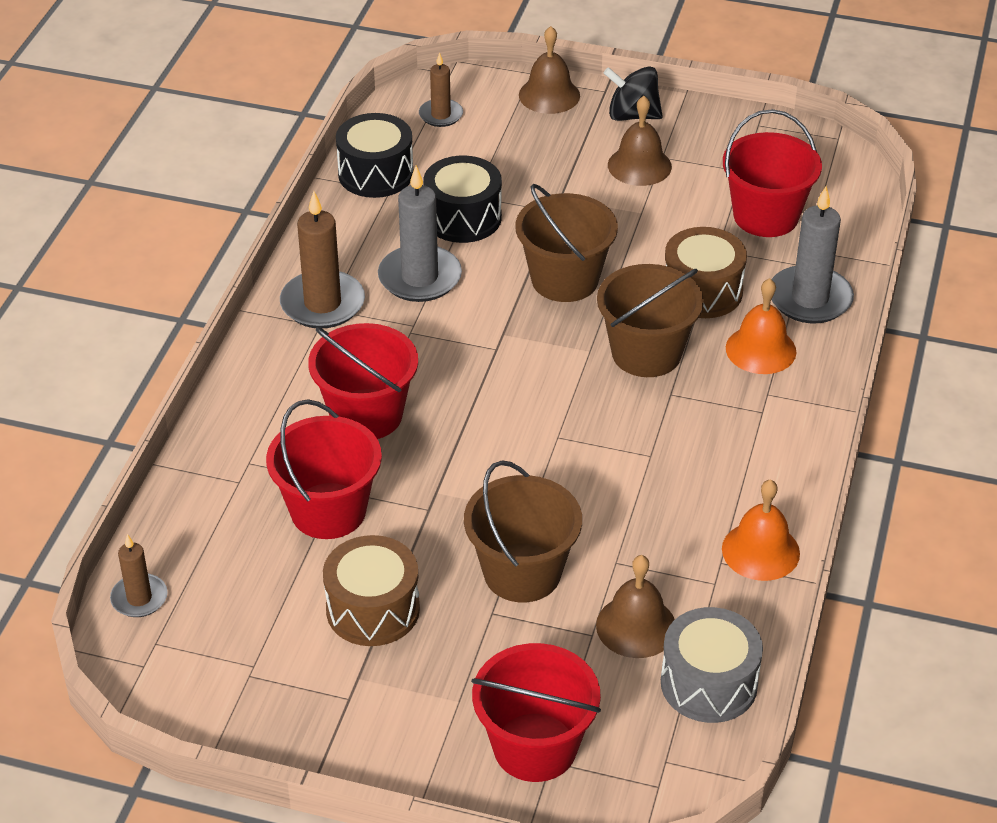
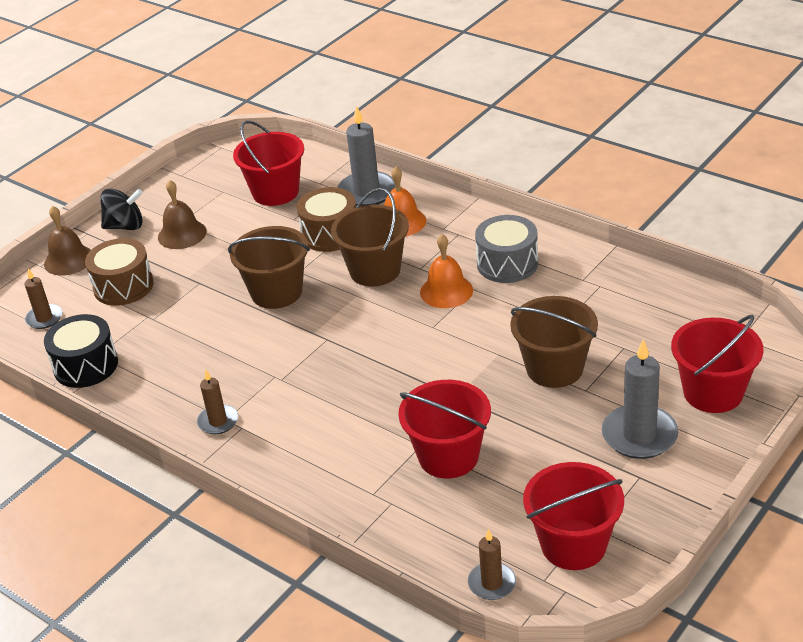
camera: 65 degrees left, 5 degrees down
brown candle [280,191,365,329] -> brown candle [197,370,238,434], size x0.58
red bucket [308,323,418,439] -> red bucket moved to [523,462,624,570]
brown drum [323,535,420,646] -> brown drum moved to [85,238,154,306]
grey candle [378,165,462,302] -> grey candle moved to [602,339,679,459]
black drum [423,155,502,243] -> none
brown bell [596,555,675,658] -> none
black spinning top [604,67,662,121] -> black spinning top turned 135 degrees counterclockwise [100,188,143,230]
grey drum [661,607,763,723] -> grey drum moved to [475,215,538,283]
orange bell [722,479,800,581] -> orange bell moved to [420,234,473,308]

